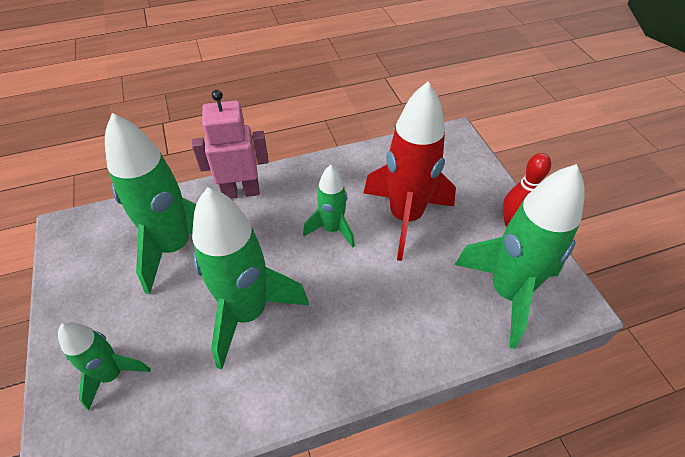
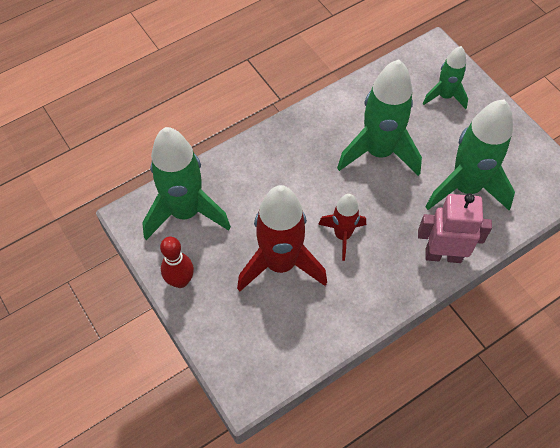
camera: 165 degrees right, 10 degrees up
pink robot [192,90,269,199] -> pink robot turned 150 degrees counterclockwise [418,193,492,263]
green rocket [303,165,355,247] -> red rocket [318,194,366,261]

